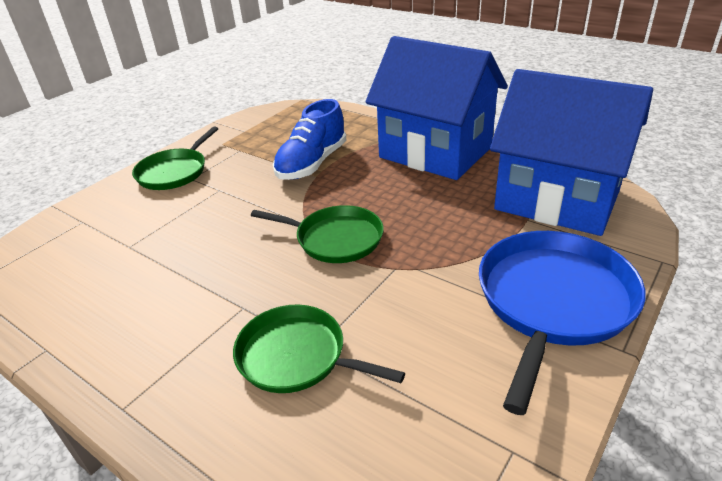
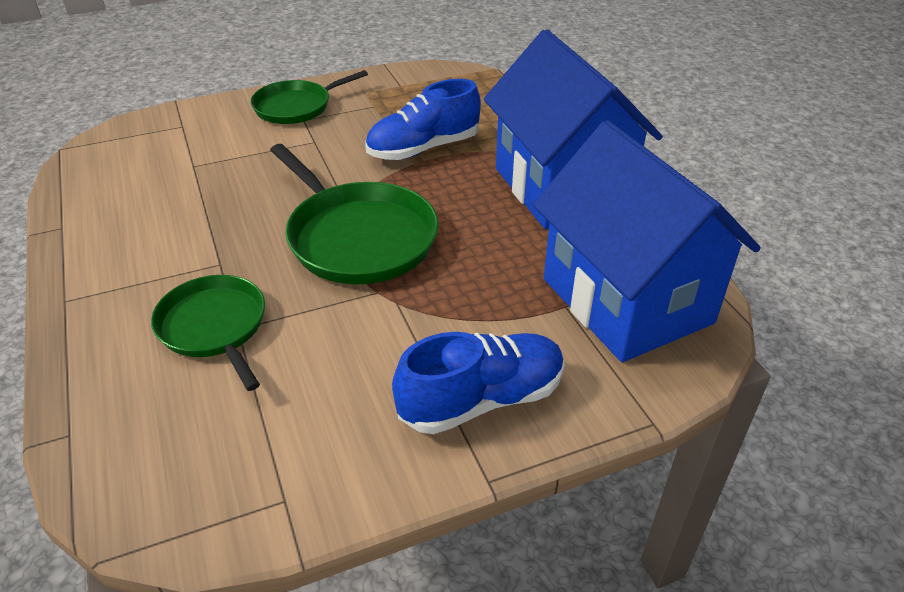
camera: 30 degrees right, 5 degrees up
green pan [251,205,384,263] -> green pan [270,144,439,284], size x1.54
blue pan [479,231,646,415] -> blue shoe [392,332,565,434]

